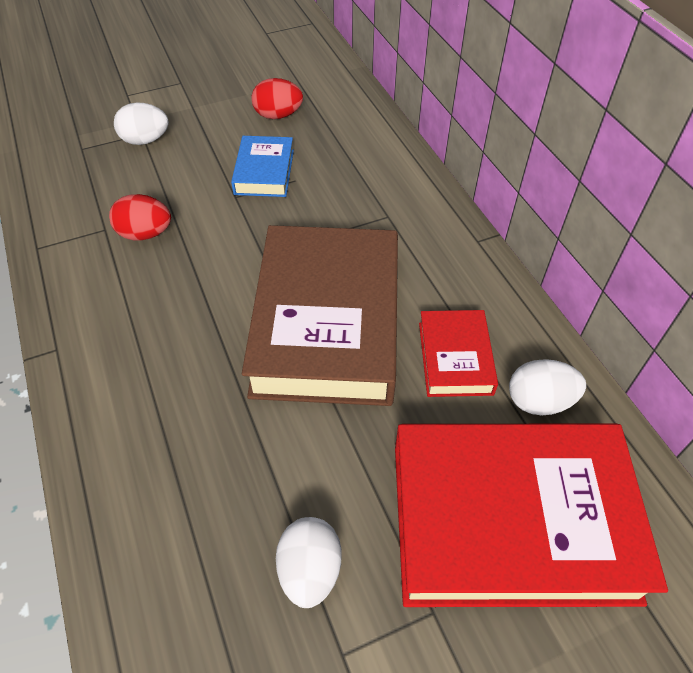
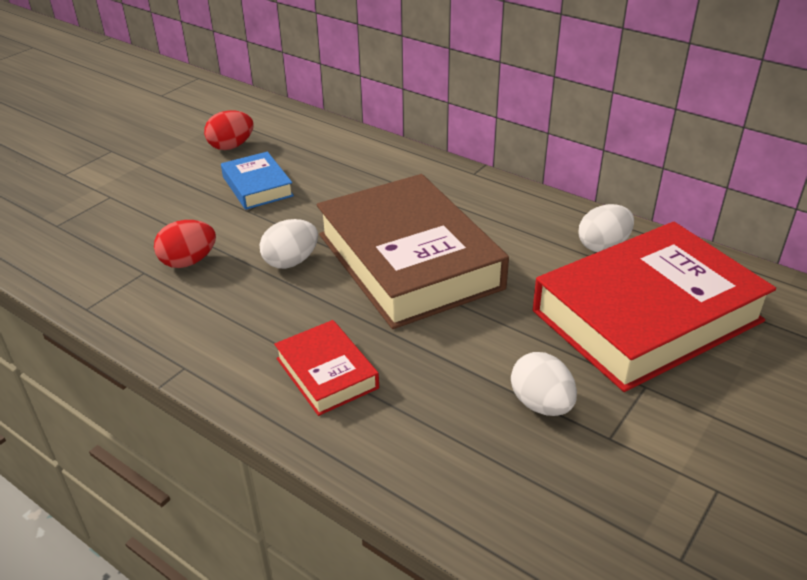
camera: 30 degrees left, 15 degrees down
white egg [114,102,169,145] -> white egg moved to [260,219,318,269]
red book [419,310,498,397] -> red book moved to [274,320,379,416]

